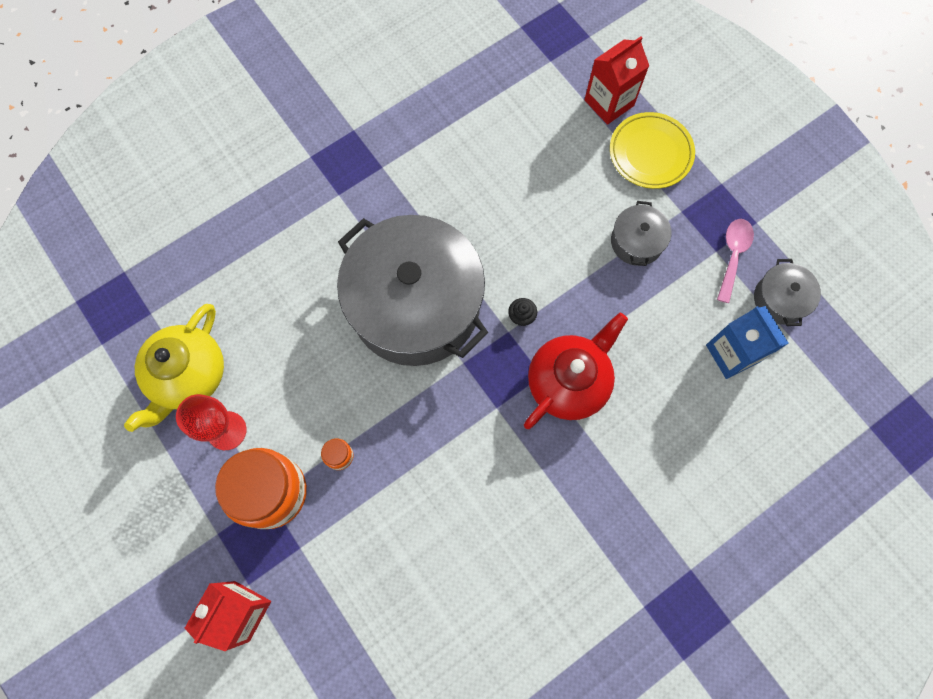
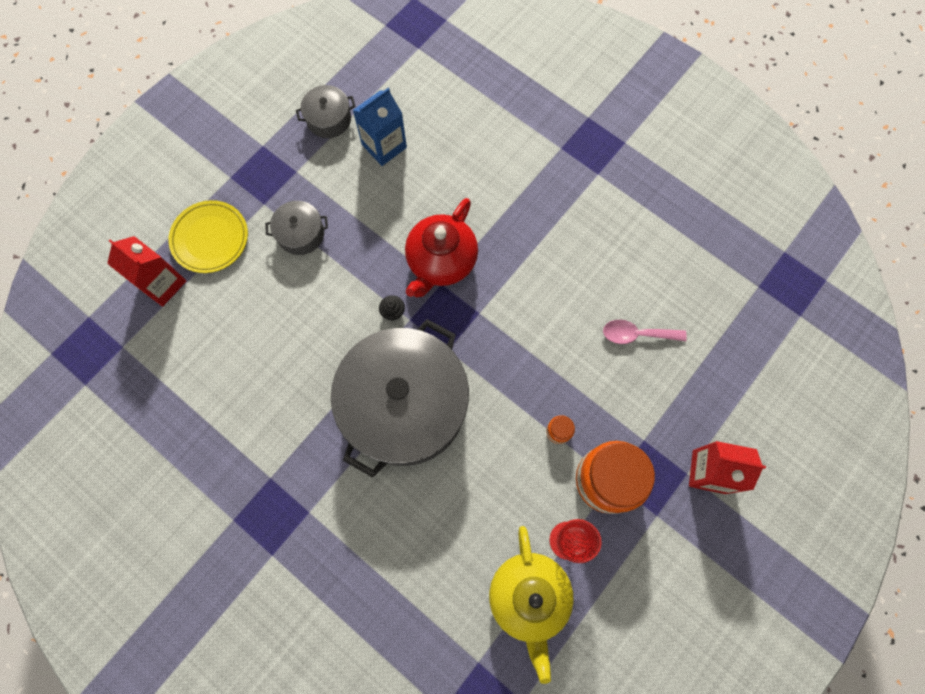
camera: 105 degrees left, 0 degrees up
yellow teapot [124,304,224,432] -> yellow teapot turned 75 degrees clockwise [489,526,574,684]
red teapot [524,313,628,429] -> red teapot turned 90 degrees counterclockwise [405,198,478,297]
pink spoon [717,219,754,303] -> pink spoon moved to [603,320,687,344]

